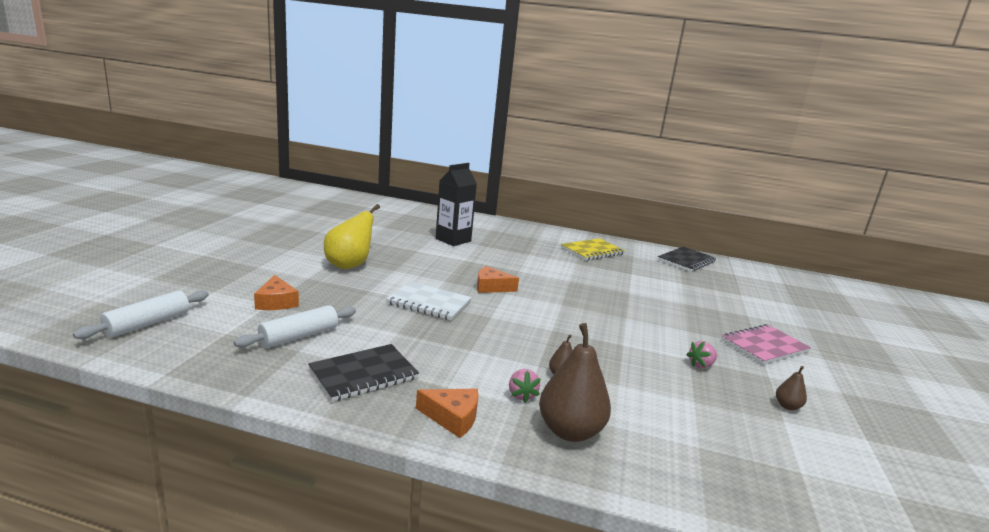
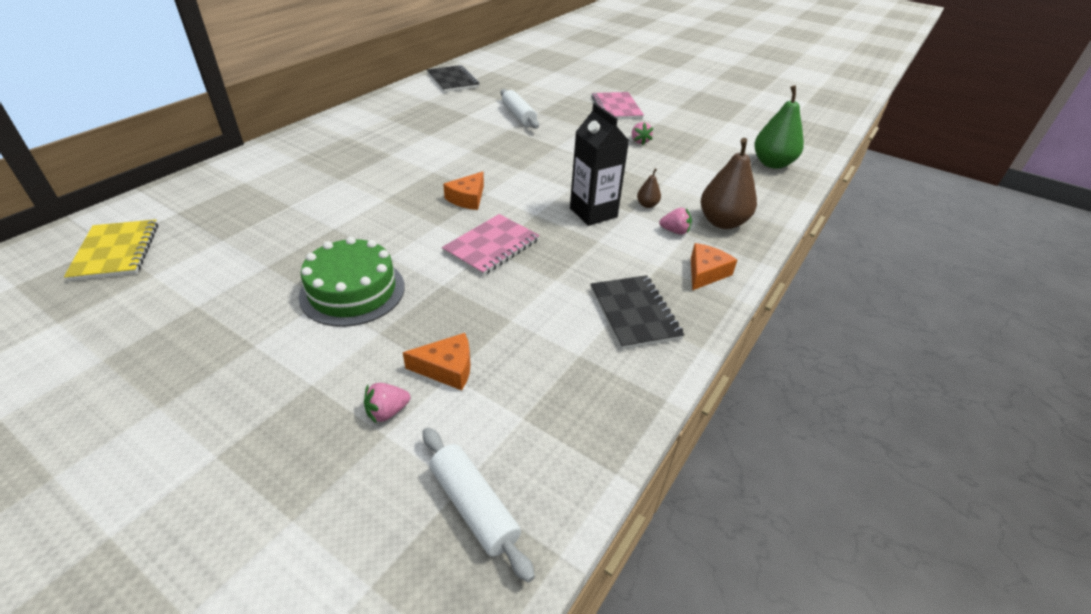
camera: 70 degrees left, 20 degrees up
white rolling pin [234,305,356,348] -> white rolling pin moved to [501,89,539,129]
yellow pear [324,204,380,269] -> green cake [299,237,405,327]
white notebook [386,281,472,320] -> pink notebook [442,214,540,276]
black carton [436,163,477,246] -> black carton moved to [570,103,629,226]
yellow notebook [561,238,625,260] -> yellow notebook moved to [64,219,158,281]
brown pear [776,366,807,410] -> none
none -> pink strawberry [364,383,410,424]
none -> green pear [754,85,804,169]

